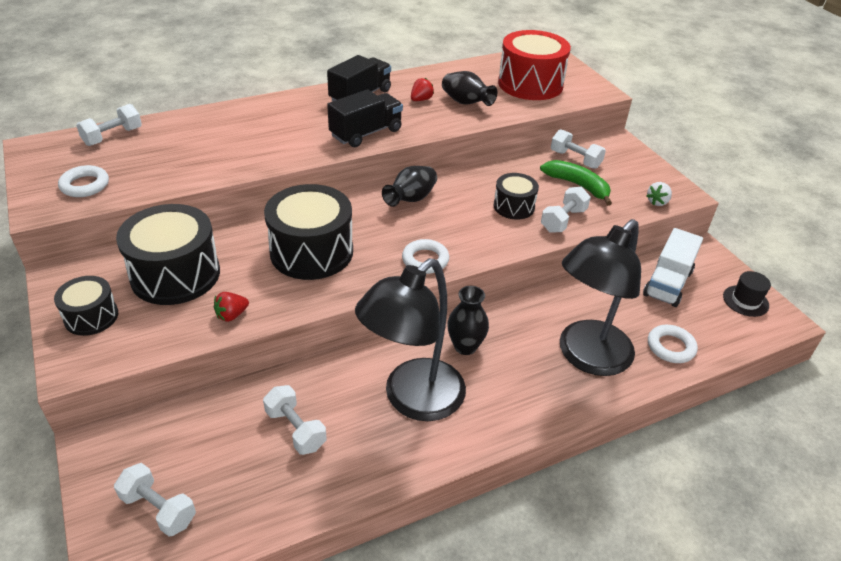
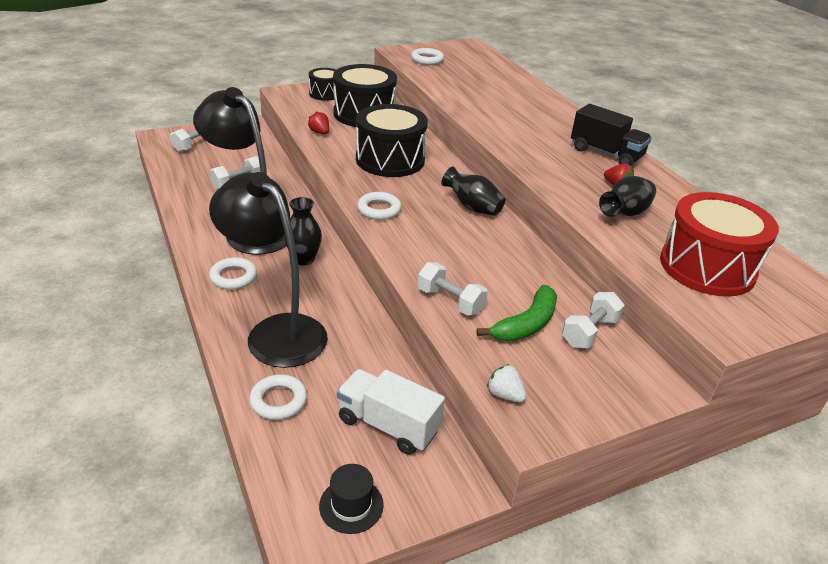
camera: 90 degrees right, 5 degrees down
white dumbbell [76,104,142,146] -> none
black truck [327,90,403,147] -> none
black drum [493,173,539,219] -> none
none -> white ring [209,257,257,290]

